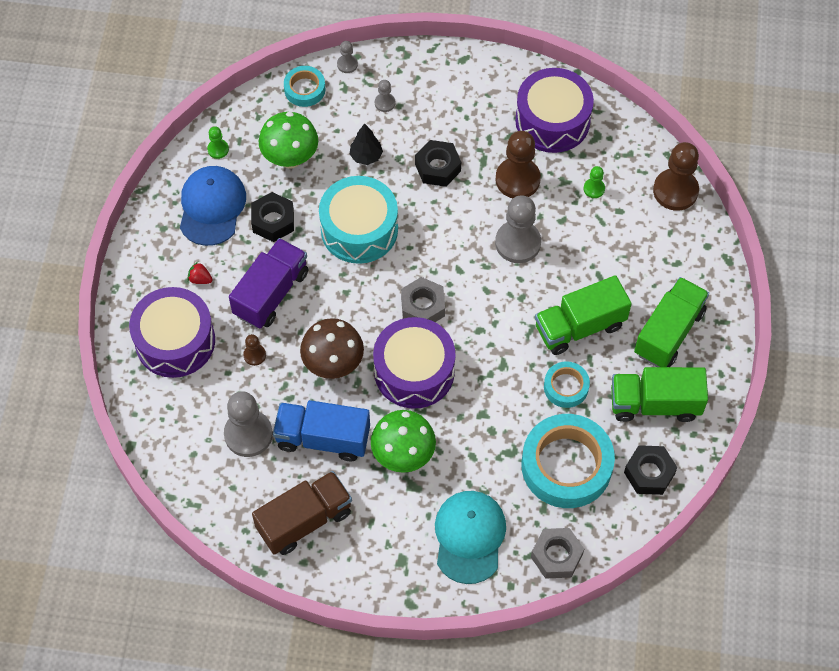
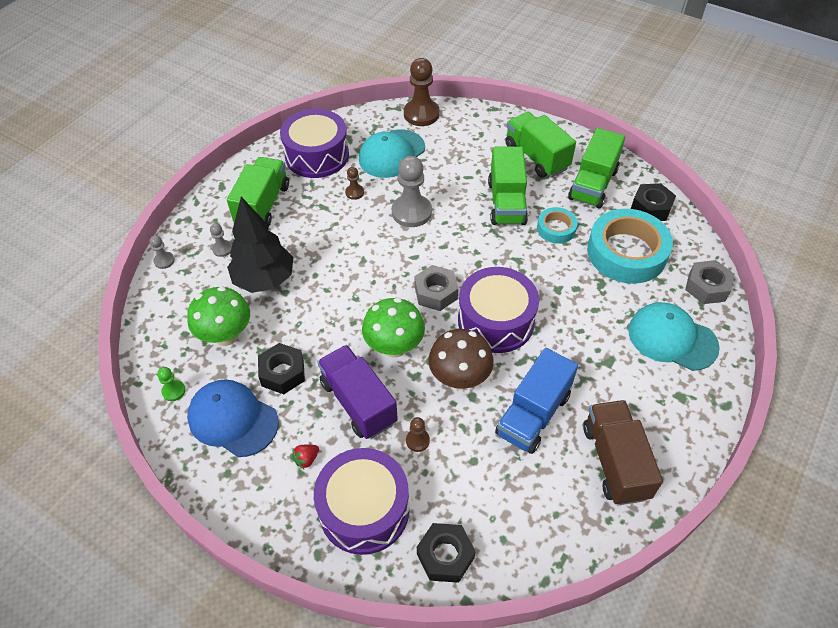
camera: 65 degrees left, 10 degrees down
grey pawn [224,391,273,457] -> none
turquoise tape [284,66,325,107] -> none
turquoise drum [319,176,398,264] -> none
black tree [350,123,383,165] -> black tree [227,197,293,293], size x2.00
green mushroom [371,410,436,473] -> green mushroom moved to [362,298,425,358]
black nut [415,140,461,187] -> black nut moved to [417,523,476,583]
brown pawn [495,131,541,198] -> brown pawn [345,167,364,200], size x0.48
green pawn [583,166,605,198] -> turquoise cap [359,129,425,178]
none -> green truck [227,157,289,226]

